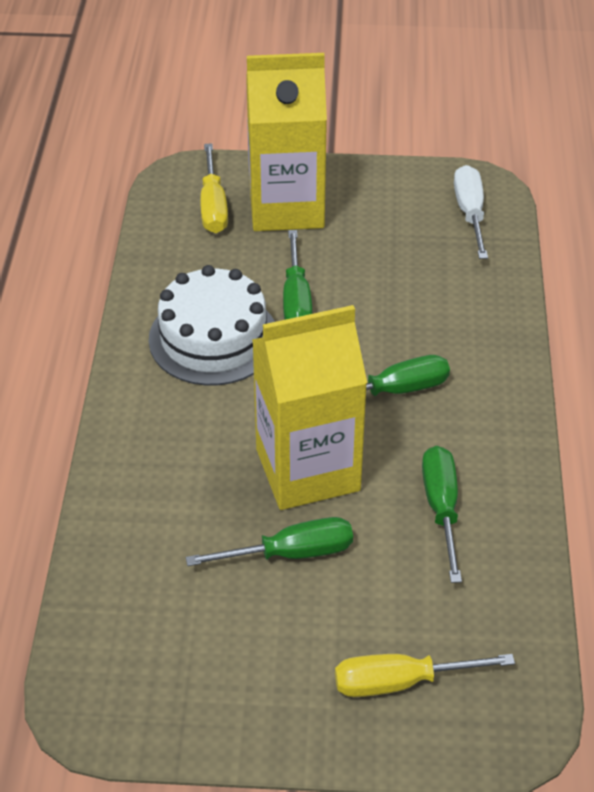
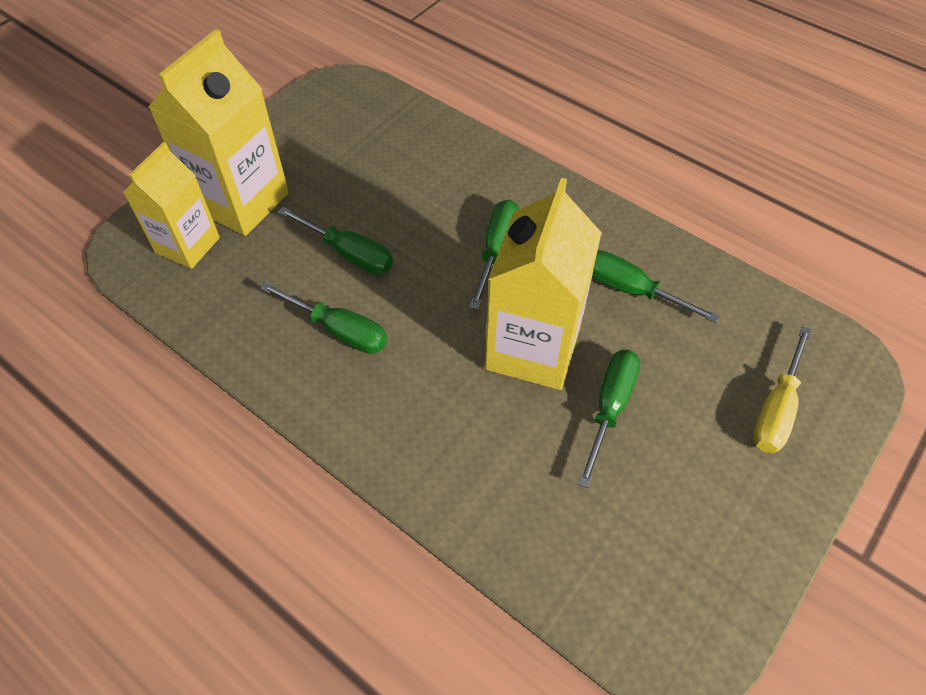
camera: 55 degrees left, 10 degrees up
white cake [149,265,275,385] -> green screwdriver [260,282,387,354]
yellow screwdriver [200,143,228,233] -> yellow carton [123,142,220,269]
white screwdriver [454,165,488,259] -> none

